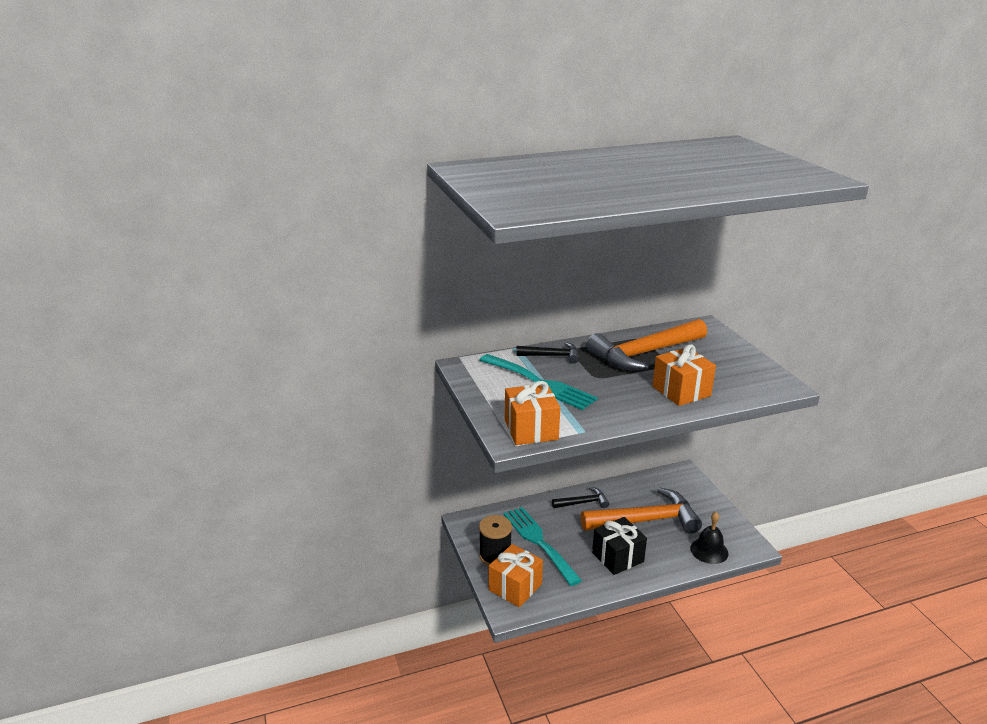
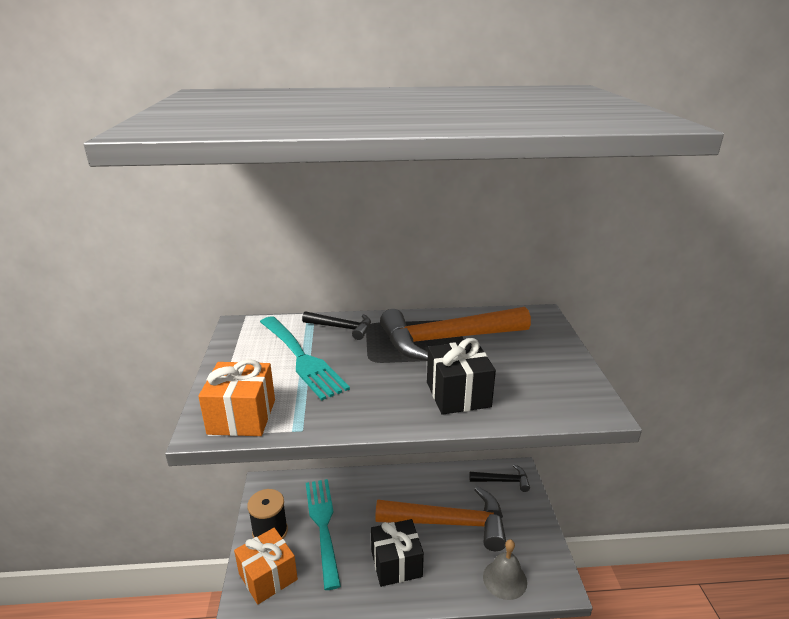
camera: 15 degrees right, 0 degrees up
black hammer [552,487,609,508] -> black hammer moved to [469,464,530,492]
orange gift [652,344,716,406] -> black gift [427,338,496,415]
black bell [690,512,728,564] -> grey bell [483,539,527,600]

